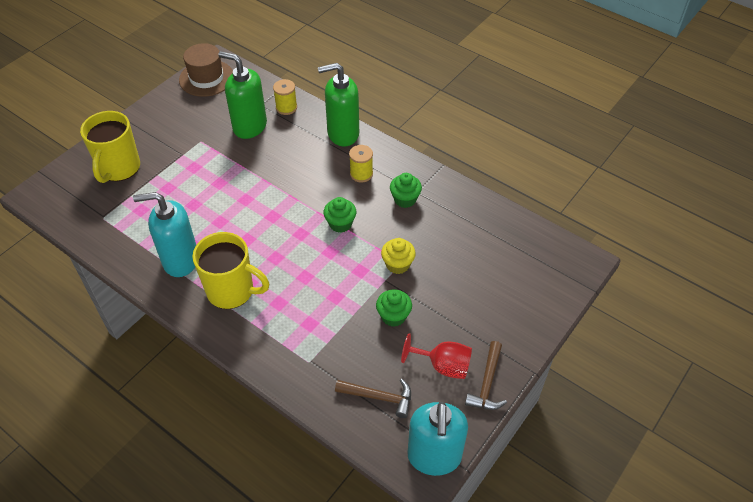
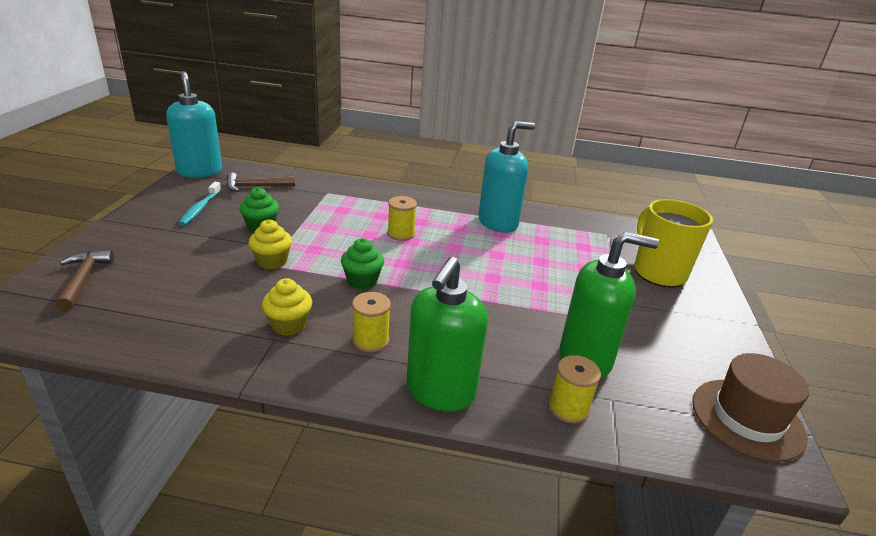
camera: 150 degrees right, 20 degrees down
yellow mug [192,232,269,309] -> none
green soap dispenser [318,63,359,146] -> green soap dispenser turned 150 degrees clockwise [406,257,488,411]
green cupcake [390,173,422,208] -> yellow cupcake [262,278,312,336]
red goblet [401,333,472,379] -> turquoise toothbrush [178,182,221,226]
brown hammer [465,341,507,410] -> brown hammer moved to [55,250,114,311]
none -> yellow spool [387,196,417,241]

